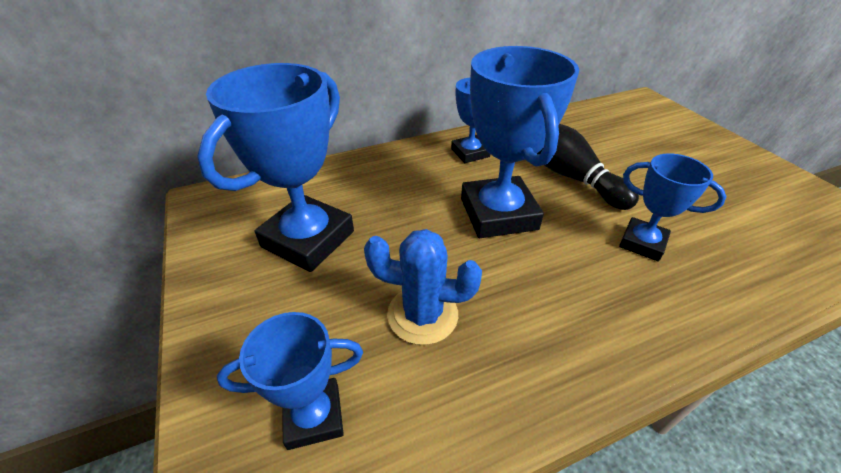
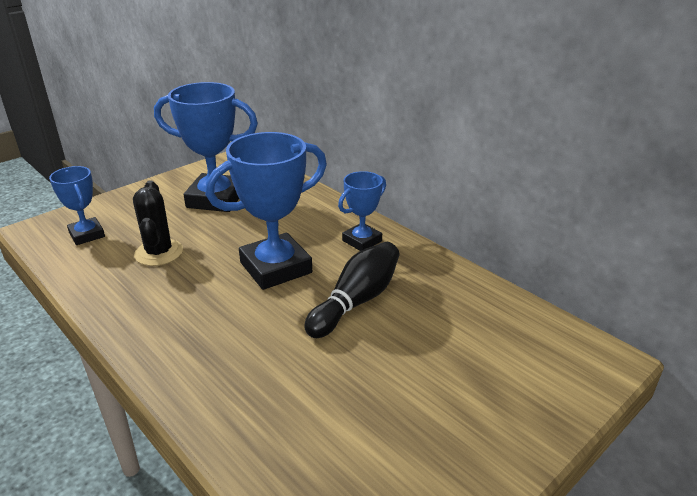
camera: 70 degrees right, 10 degrees down
blue cactus [364,229,482,345] -> black cactus [133,180,183,266]
blue trophy [619,153,726,262] -> none

